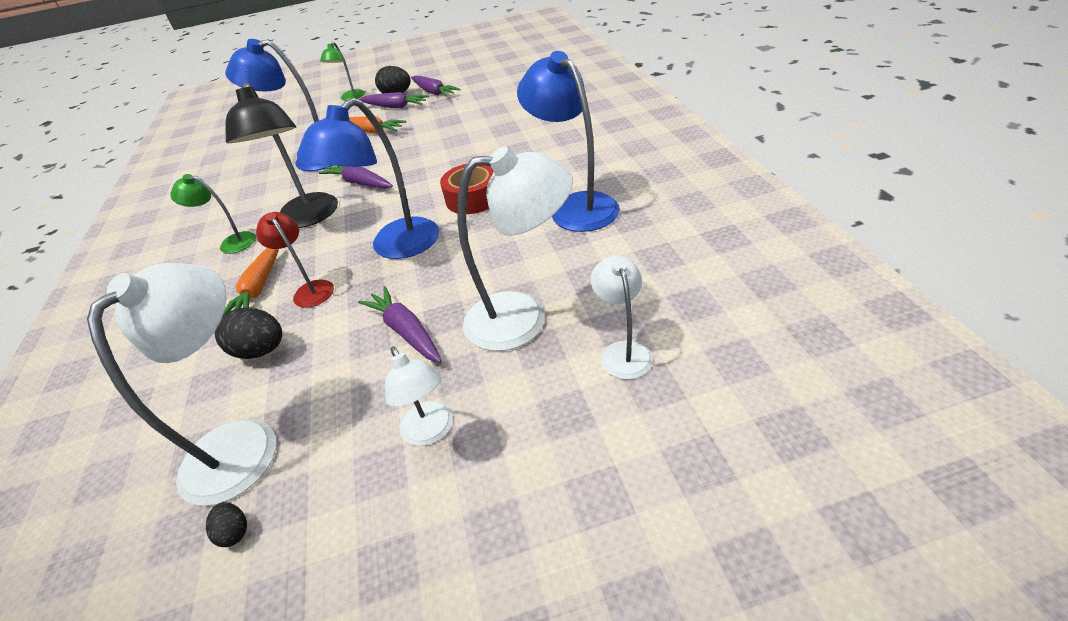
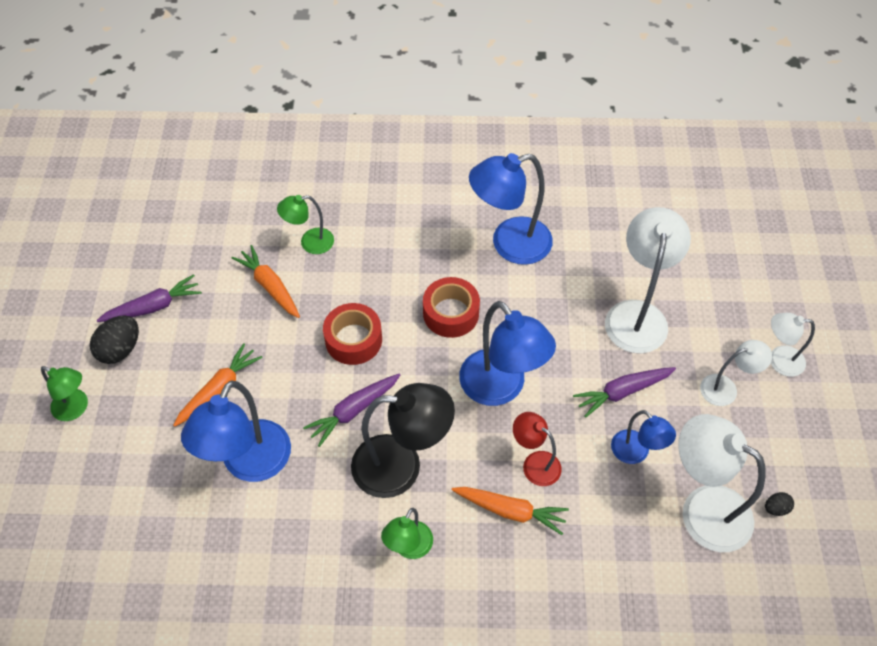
camera: 80 degrees left, 15 degrees up
black egg [215,307,282,359] -> none
red lamp [256,212,334,308] -> red lamp turned 60 degrees clockwise [513,412,562,486]
purple carrot [359,92,429,108] -> none
white lamp [591,256,653,380] -> white lamp moved to [771,313,815,377]
none -> orange carrot [232,245,300,318]
none -> green lamp [277,195,334,254]
none -> red tape [323,303,382,365]
none -> blue lamp [611,410,676,464]

